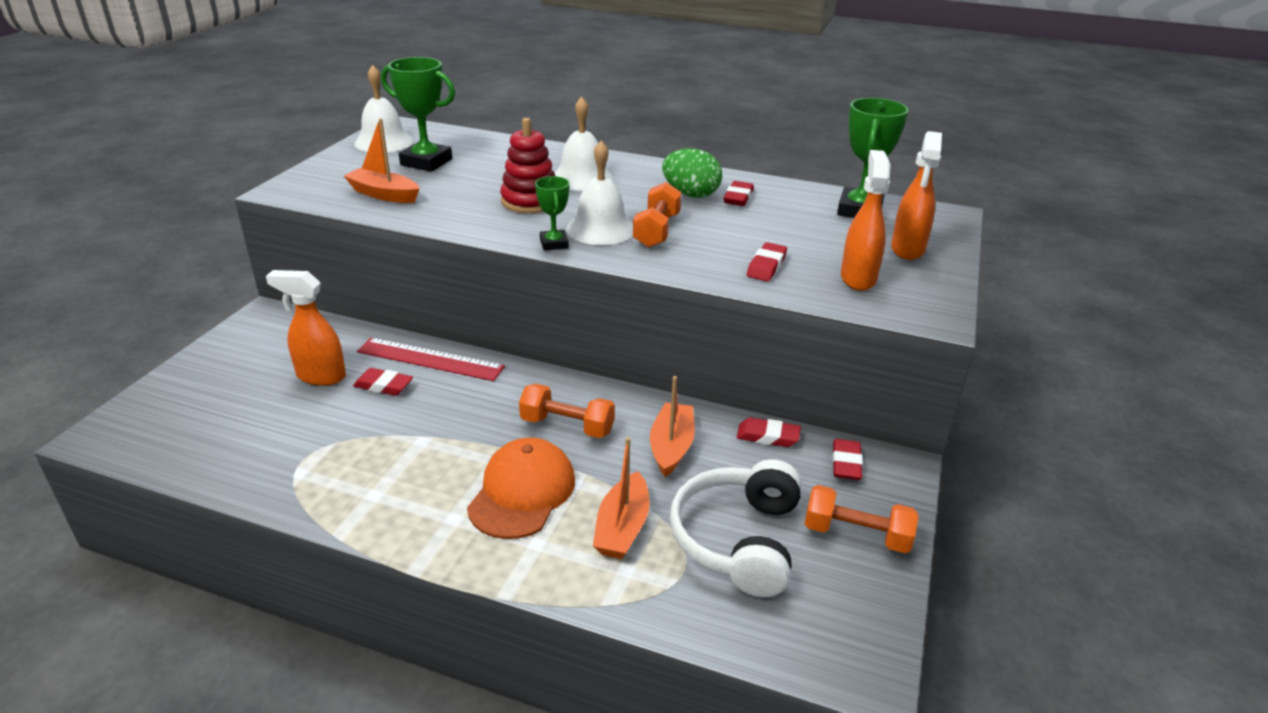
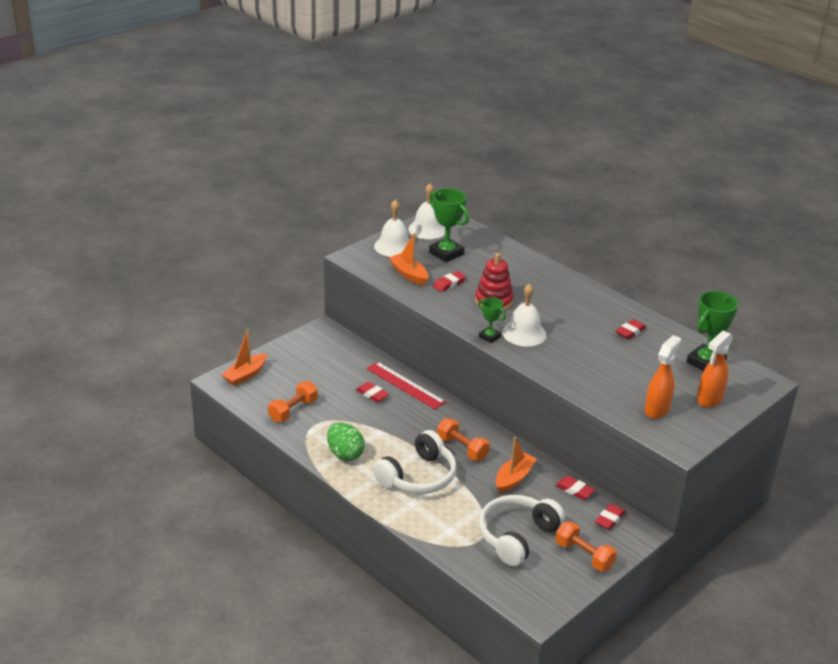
camera: 25 degrees right, 0 degrees up
orange spray bottle [266,270,346,386] -> none
orange cap [467,438,575,539] -> white headphones [373,430,457,494]
green trophy [535,176,569,250] -> green trophy turned 60 degrees counterclockwise [478,297,506,343]
white bell [555,97,613,191] -> white bell moved to [374,200,409,257]
orange boat [593,437,650,559] -> orange boat moved to [221,329,267,386]
orange dumbbell [633,182,681,248] -> orange dumbbell moved to [268,381,318,422]
green egg [662,148,722,198] -> green egg moved to [327,423,365,461]
red eraser [747,242,787,281] -> red eraser moved to [433,271,466,292]

